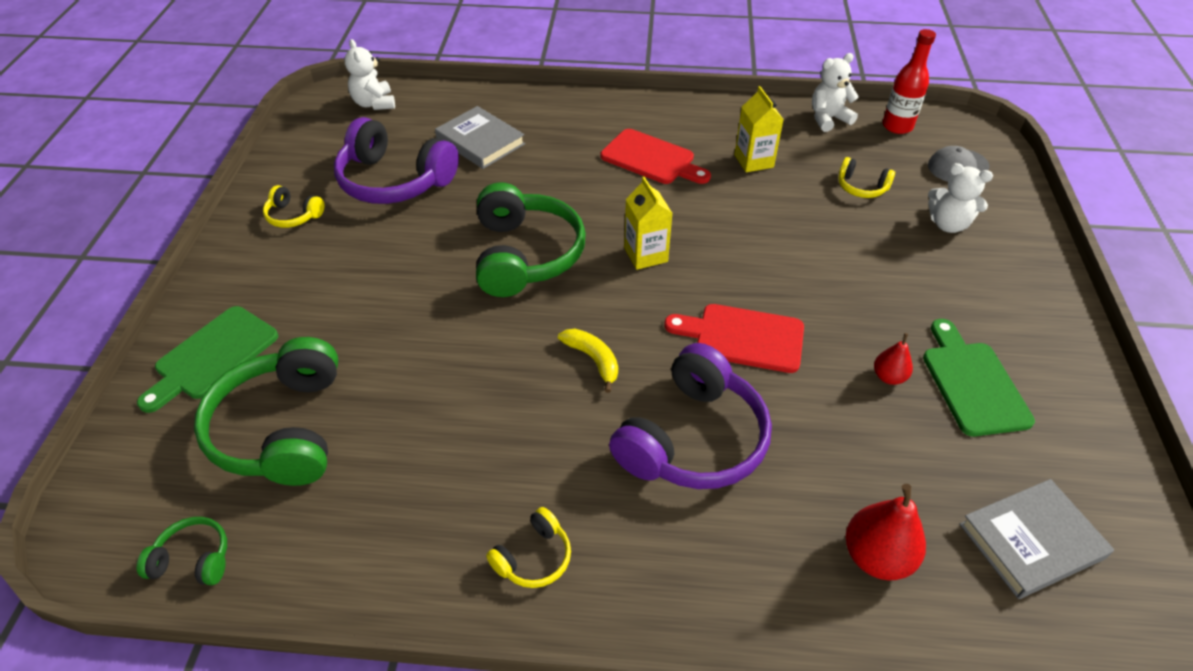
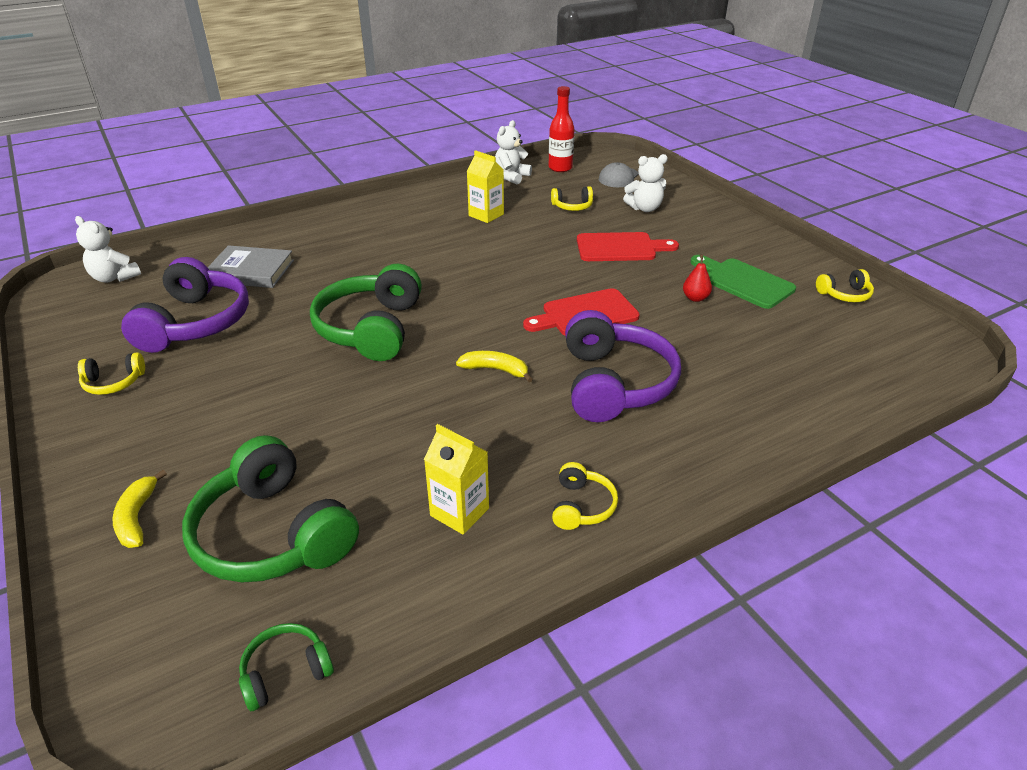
camera: 35 degrees left, 10 degrees down
green cutting board [137,306,278,413] -> yellow banana [112,470,167,548]
purple headphones [334,117,459,204] -> purple headphones turned 75 degrees counterclockwise [121,257,249,353]
green headphones [476,182,586,297] -> green headphones turned 135 degrees counterclockwise [310,264,422,361]
red cutting board [601,129,711,184] -> red cutting board moved to [577,232,679,261]
yellow carton [624,177,673,270] -> yellow carton moved to [424,424,489,534]
red pear [845,484,926,580] -> none
grey book [959,479,1114,599] -> none
none -> yellow headphones [816,269,874,302]

